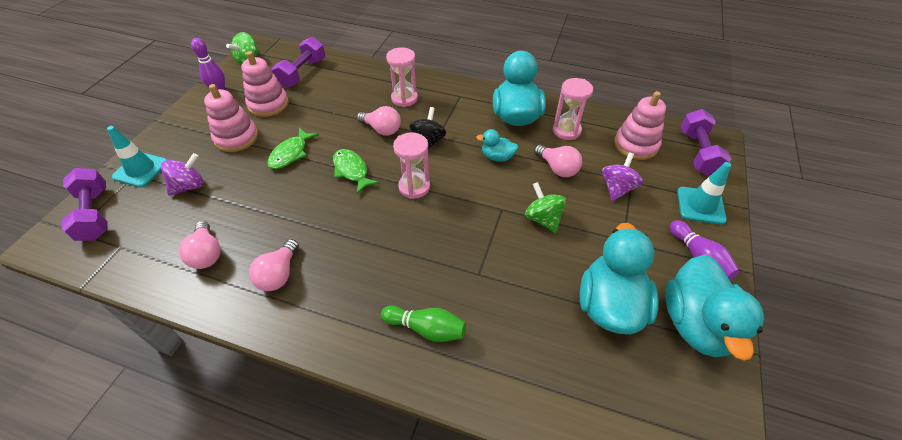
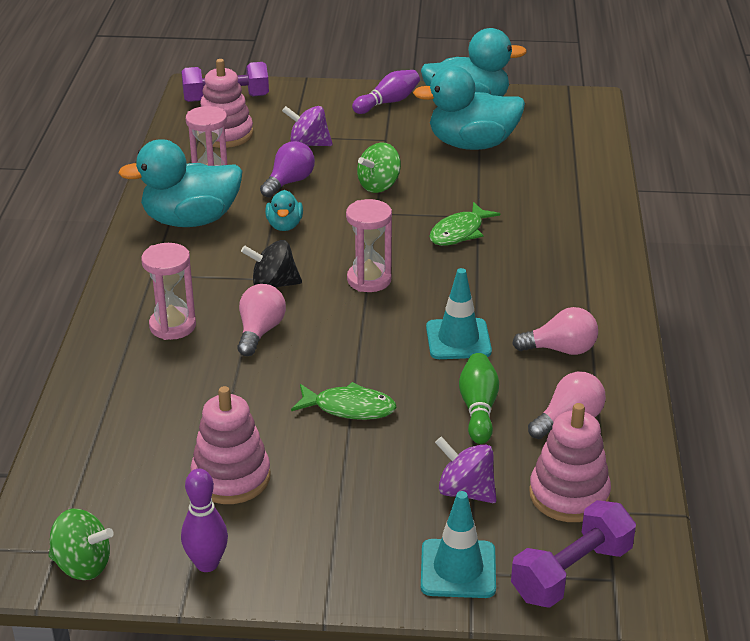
camera: 105 degrees left, 15 degrees down
pink stacking toy [204,84,258,152] -> pink stacking toy moved to [529,403,611,522]
purple dumbbell [272,37,325,88] -> none
green fish [333,149,379,194] -> green fish moved to [429,202,500,246]
green bowling pin [381,305,466,342] -> green bowling pin moved to [459,353,499,444]
pink light bulb [534,144,582,177] -> purple light bulb [260,141,315,198]
turquoise traffic cone [677,162,731,224] -> turquoise traffic cone moved to [426,268,492,359]

